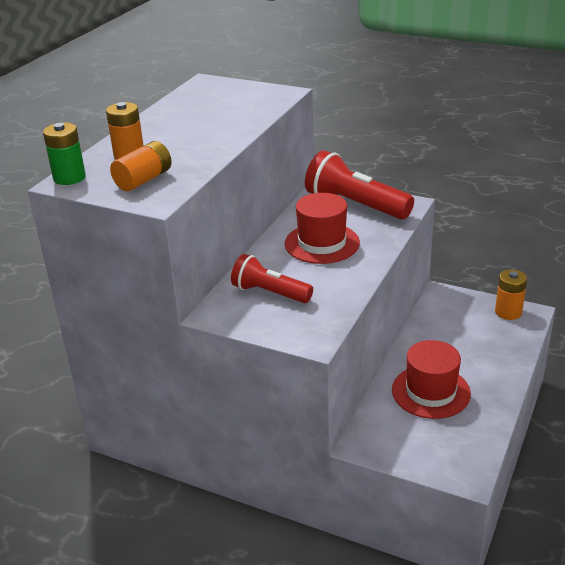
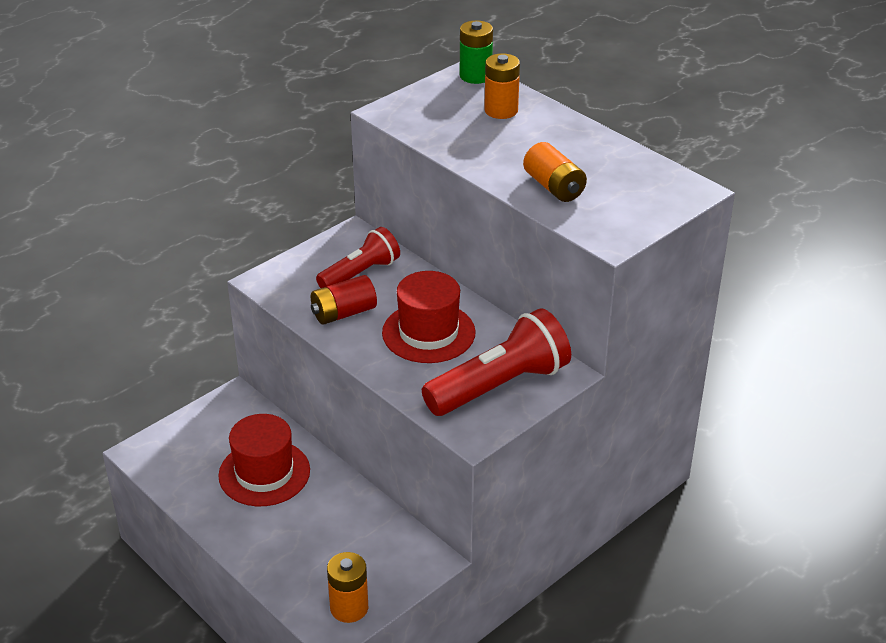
camera: 110 degrees right, 5 degrees up
orange battery [110,141,172,191] -> orange battery moved to [523,142,587,202]
none -> red battery [311,275,377,325]

